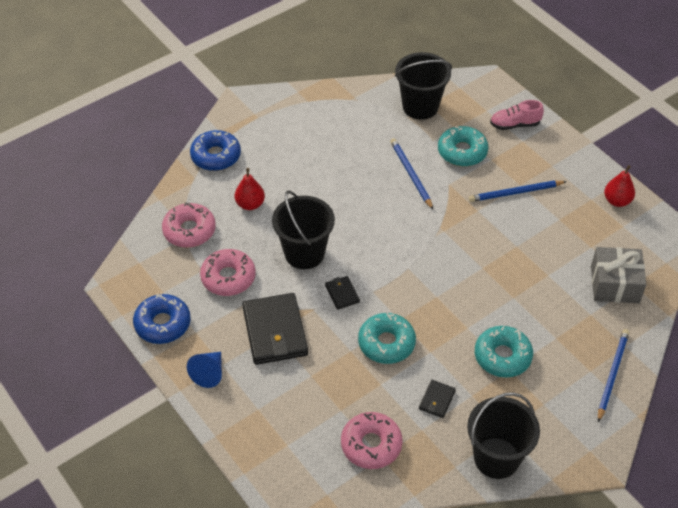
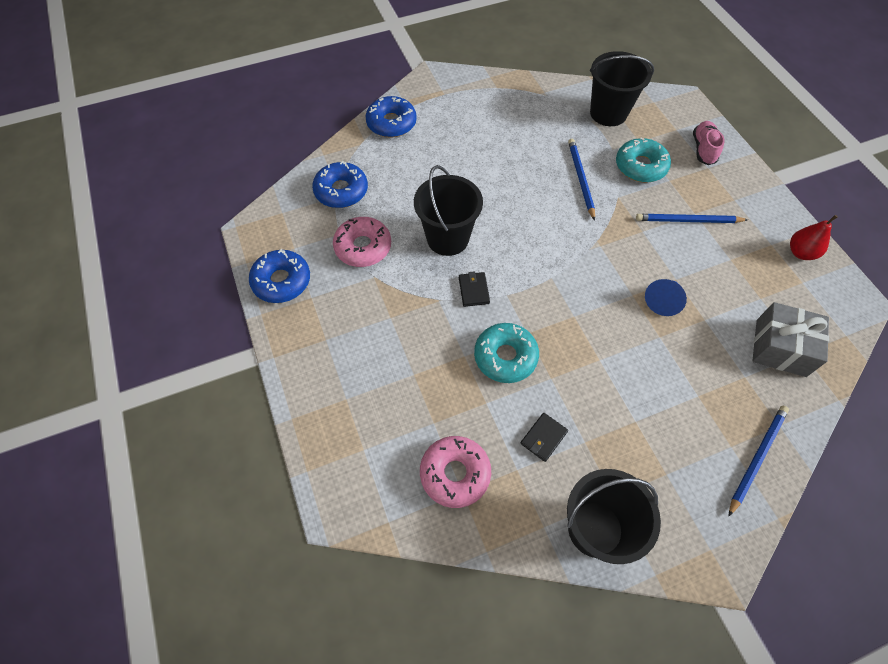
camera: 15 degrees right, 10 degrees up
pink donut [162,202,216,248] -> blue donut [312,161,368,208]
blue cone [187,352,222,388] -> blue cone moved to [645,279,687,316]
red pear [235,168,265,210] -> none
black wallet [242,293,308,365] -> none
turquoise donut [475,326,533,378] -> none
pink shoe [490,100,544,130] -> pink shoe turned 90 degrees clockwise [693,121,725,165]

